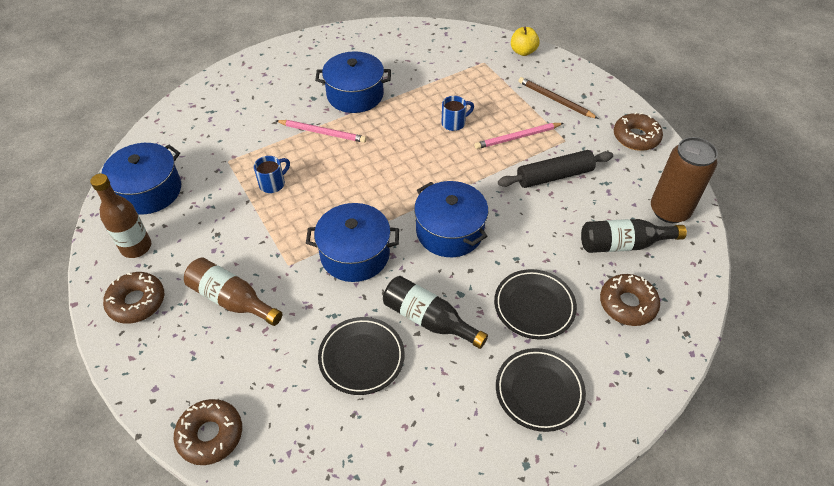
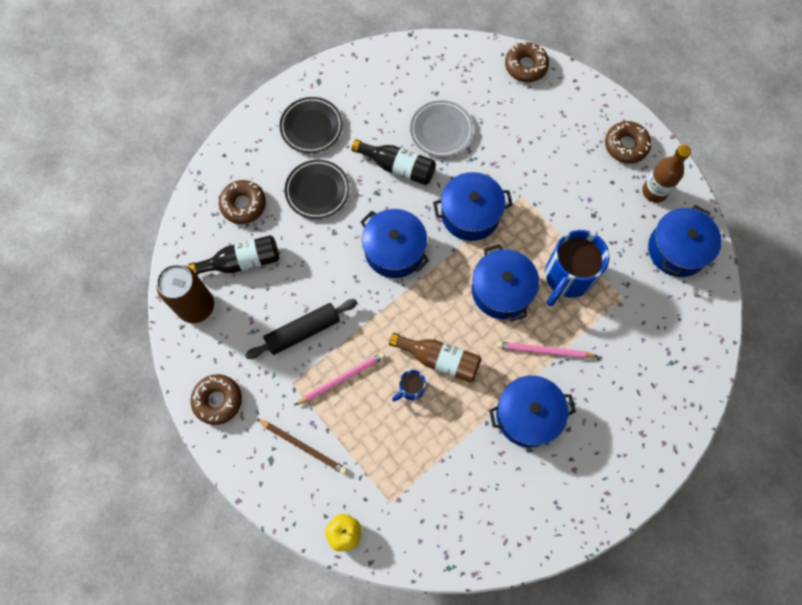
camera: 170 degrees right, 20 degrees up
brown bottle [184,258,282,326] -> brown bottle moved to [389,333,482,383]
blue mug [254,156,290,193] -> blue mug [545,230,609,306], size x2.07
black plate [318,317,405,395] -> grey plate [410,100,474,157]
none -> blue pot [472,244,539,322]

